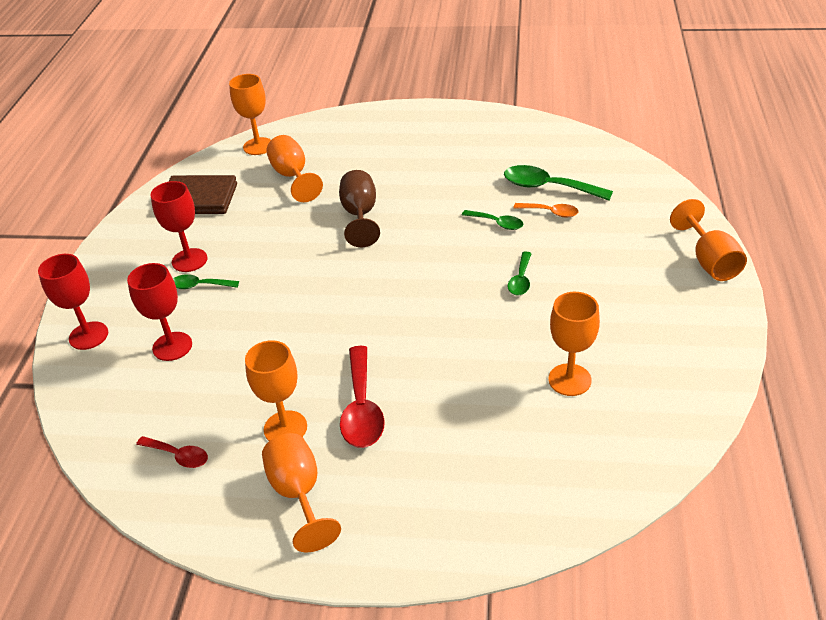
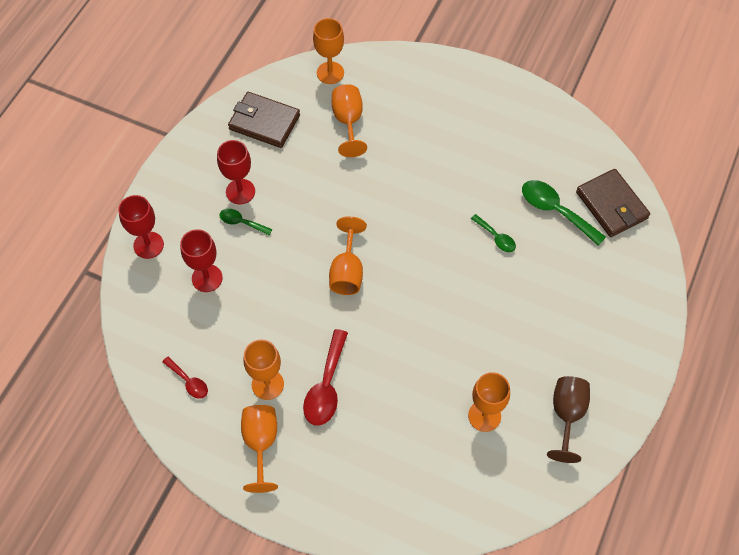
camera: 15 degrees right, 20 degrees up
brown goblet [339,170,380,247] -> brown goblet moved to [547,376,590,463]
green spoon [508,251,532,295] -> none
orange spoon [514,203,579,217] -> none
orange goblet [670,199,747,281] -> orange goblet moved to [329,216,367,295]
none -> brown wallet [576,169,650,237]

